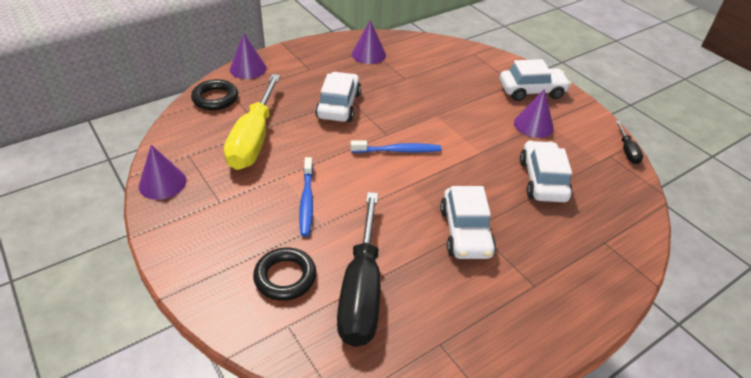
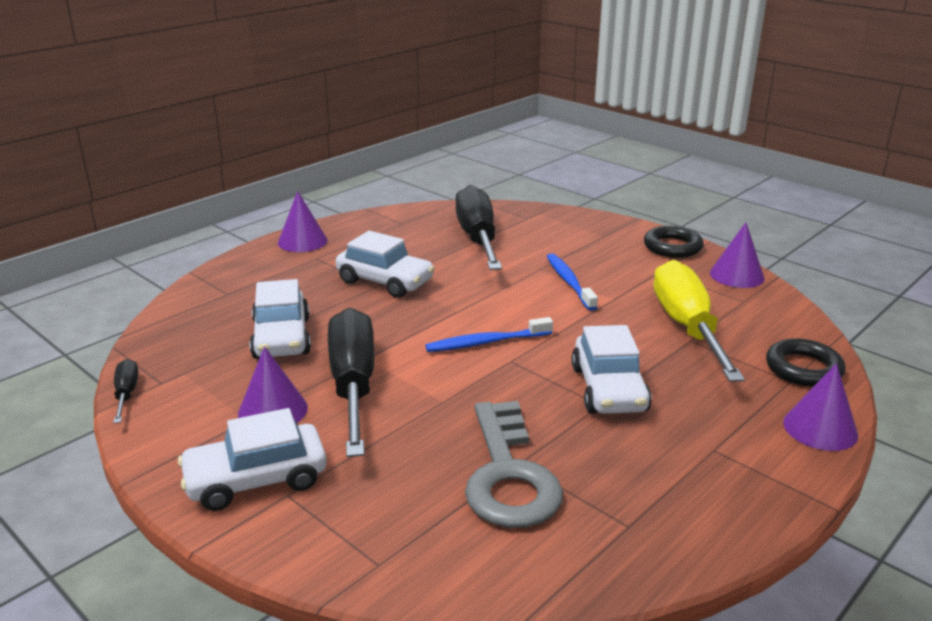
camera: 170 degrees right, 15 degrees down
black ring [253,247,316,301] -> black ring moved to [644,226,704,258]
purple cone [352,20,386,64] -> purple cone moved to [278,191,327,252]
white car [440,186,496,259] -> white car turned 135 degrees clockwise [336,231,435,298]
none -> black screwdriver [328,308,374,457]
none -> grey key [465,401,563,528]

